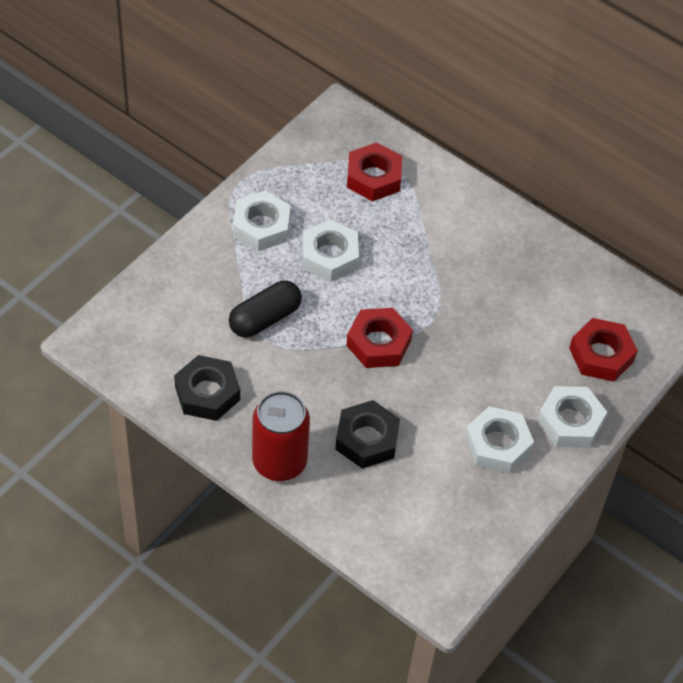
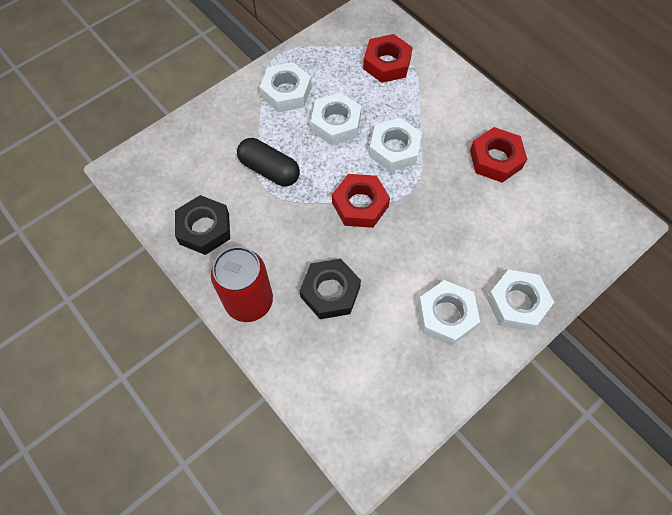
camera: 15 degrees right, 10 degrees up
black capsule [229,281,302,338] -> black capsule turned 60 degrees clockwise [237,138,300,186]
red nut [569,318,638,382] -> red nut moved to [470,127,527,182]
none -> white nut [369,118,422,172]

